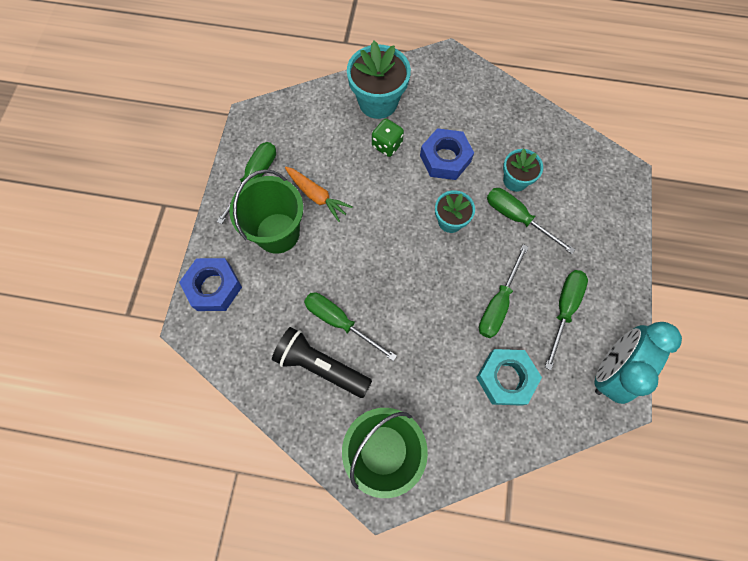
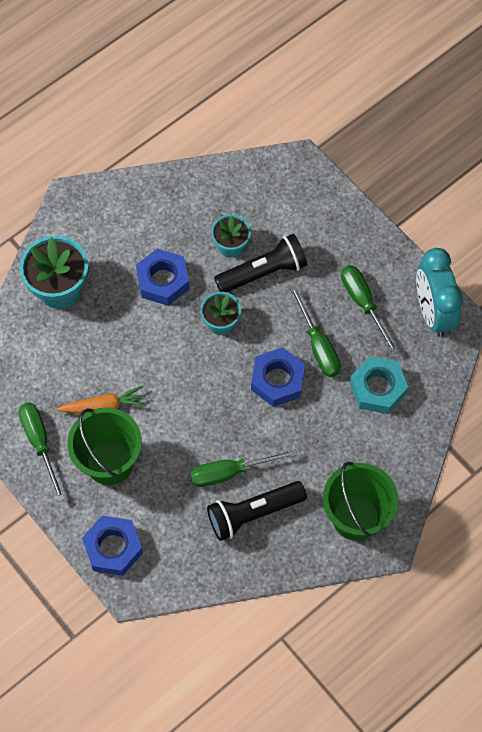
camera: 50 degrees left, 5 degrees down
green dice [372,119,404,157] -> none
green screwdriver [487,188,576,254] -> black flashlight [214,234,307,292]
none -> blue nut [251,347,305,407]

